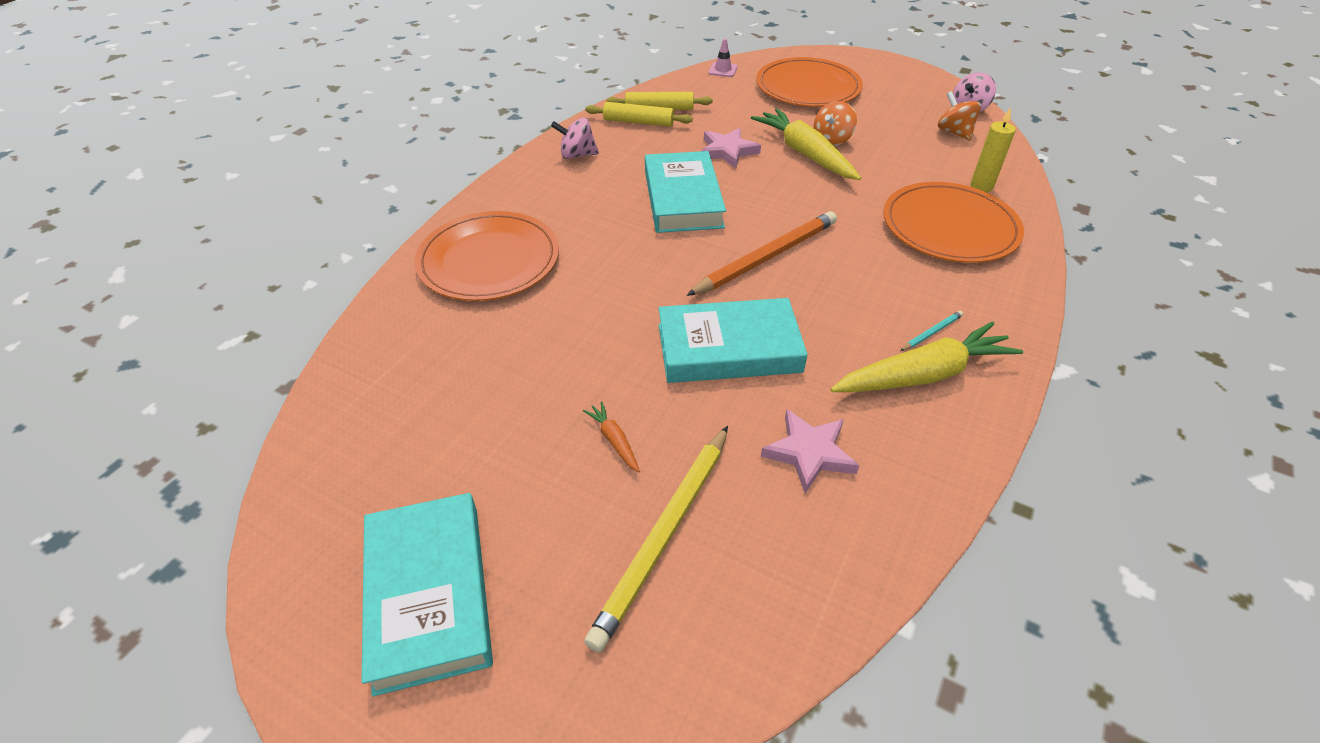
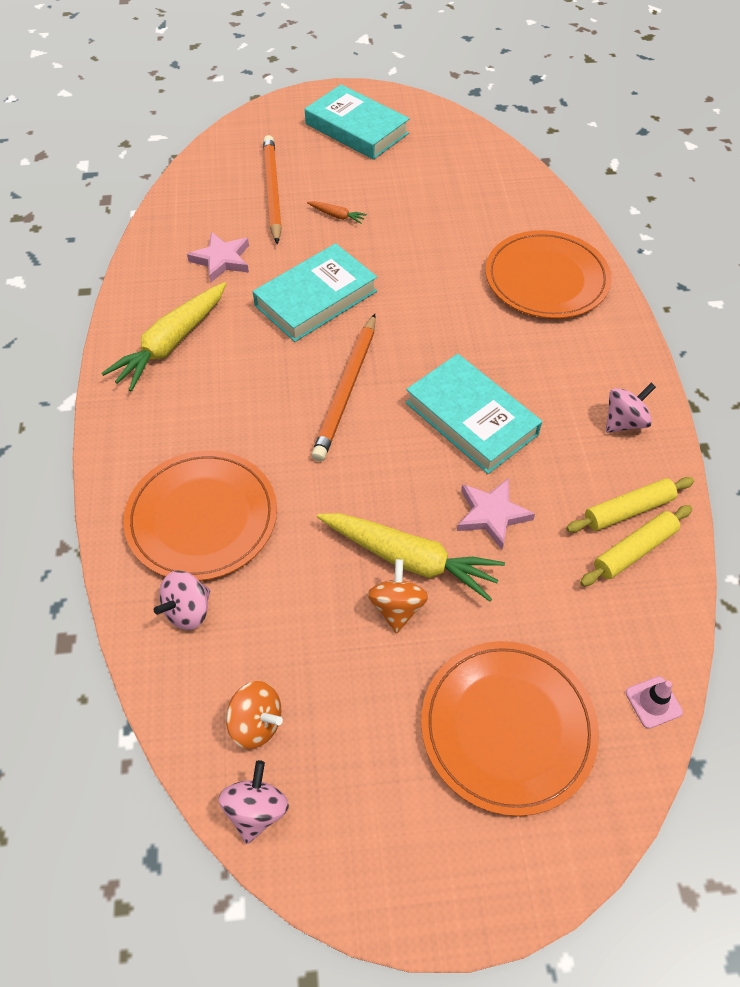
camera: 145 degrees right, 10 degrees up
yellow pencil [584,426,728,652] -> orange pencil [263,135,282,244]
turquoise pencil [900,311,963,351] -> none
yellow candle [970,107,1016,192] -> pink spinning top [154,570,210,630]

